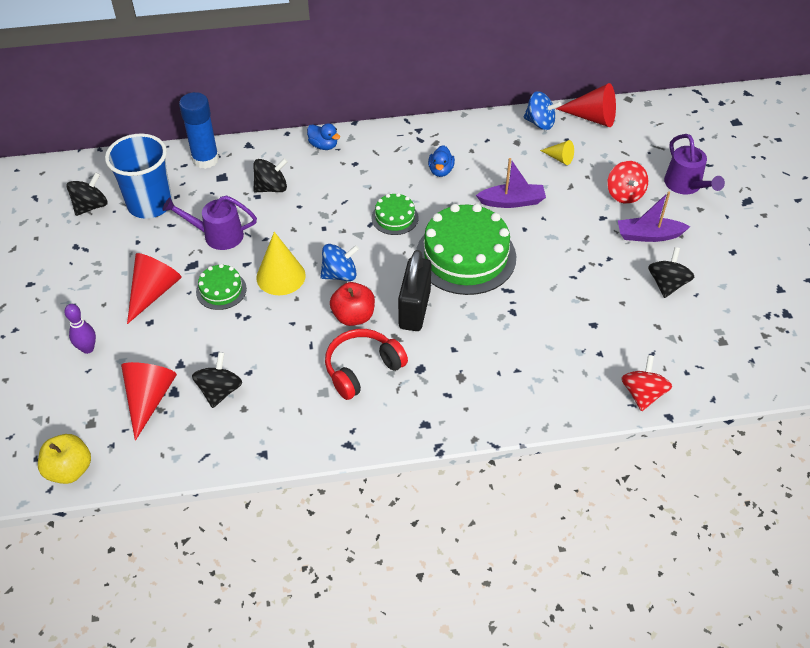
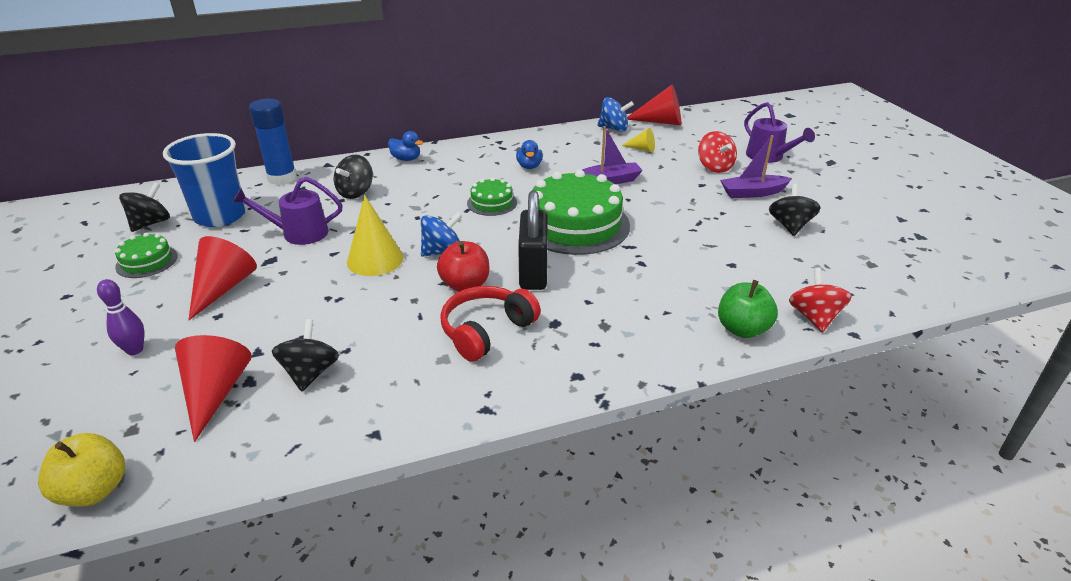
camera: 10 degrees left, 15 degrees down
green cake [196,264,247,310] -> green cake moved to [115,233,178,278]
black spinning top [253,158,288,192] -> black spinning top turned 150 degrees clockwise [334,155,373,199]
none -> green apple [718,280,778,338]

